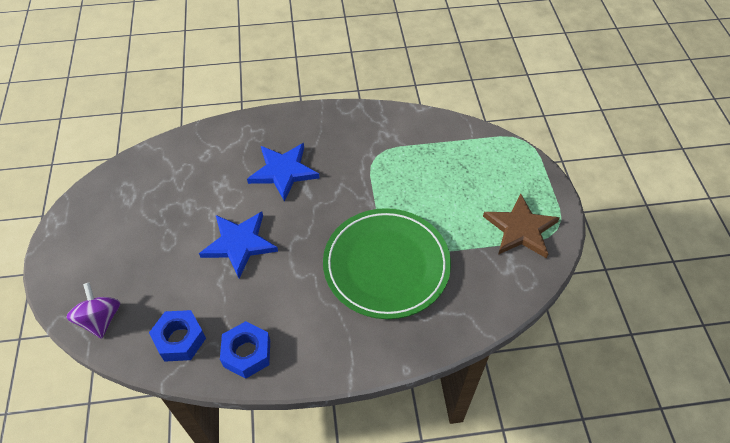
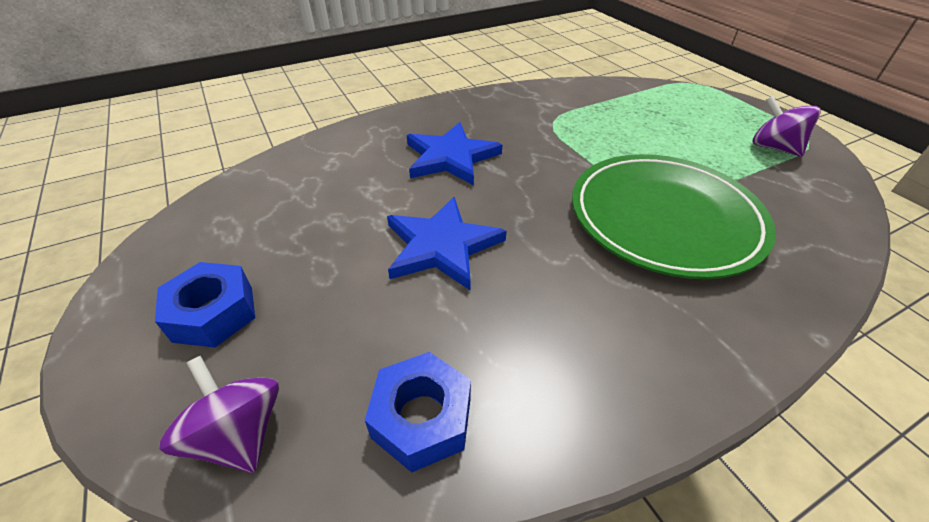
camera: 20 degrees left, 10 degrees down
blue nut [220,321,270,379] -> blue nut moved to [155,262,255,348]
brown star [483,193,560,258] -> purple spinning top [752,96,821,157]

